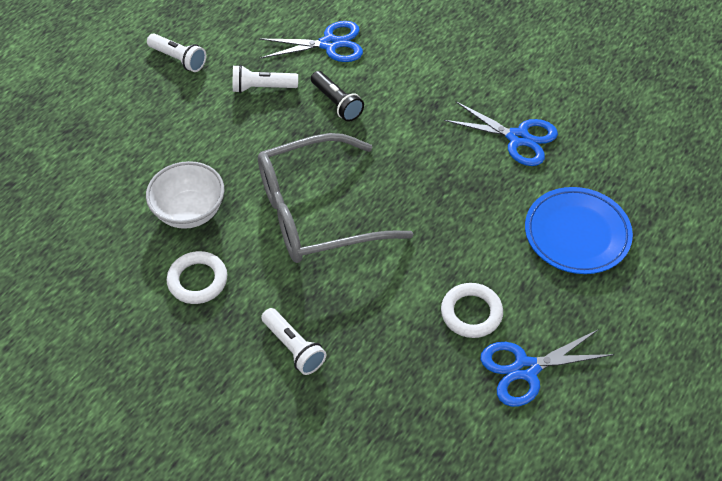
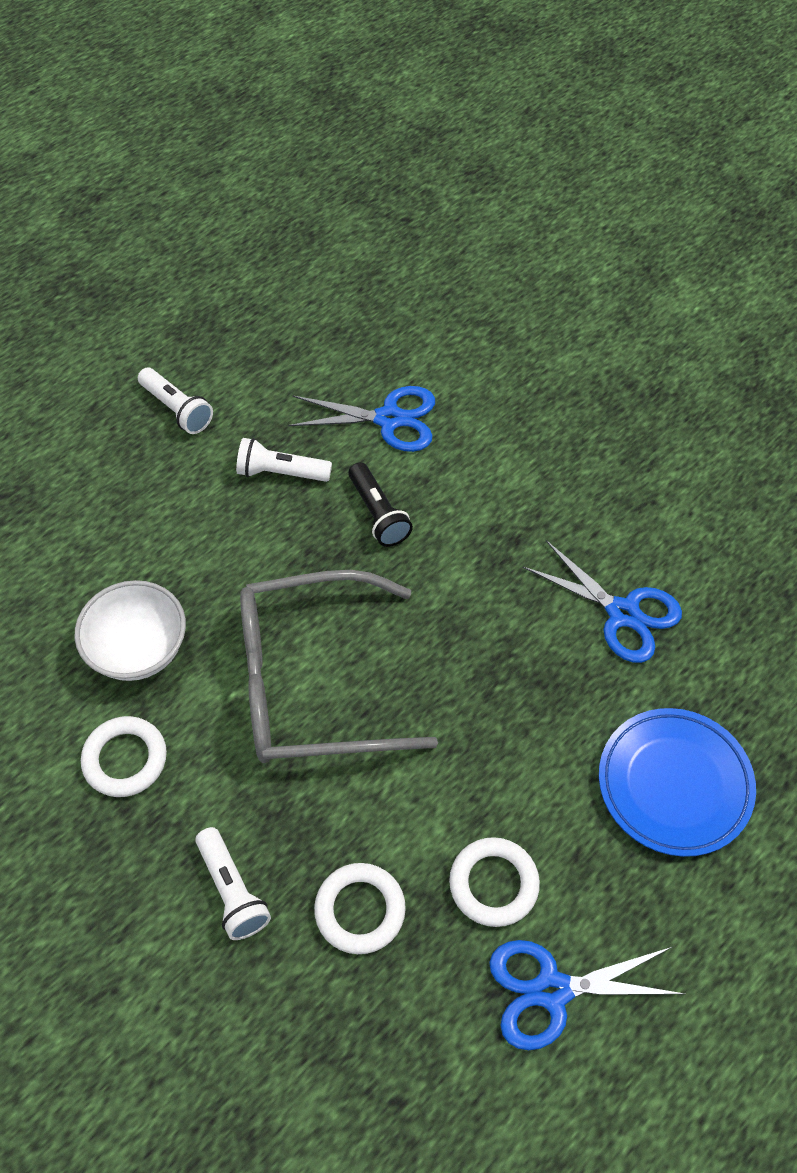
camera: 10 degrees right, 5 degrees up
none -> white ring [314,863,406,954]

